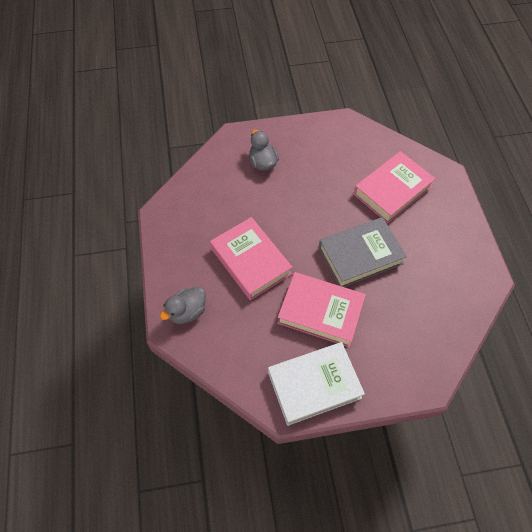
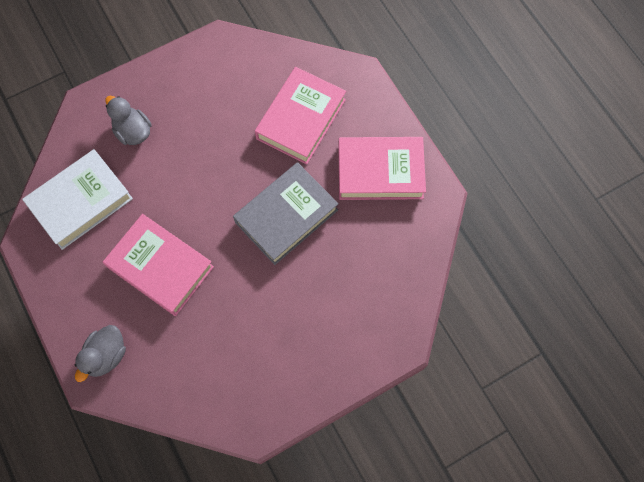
camera: 20 degrees left, 10 degrees up
white book [268,342,365,426] -> white book moved to [22,149,133,250]
pink book [277,272,366,347] -> pink book moved to [338,137,426,200]

